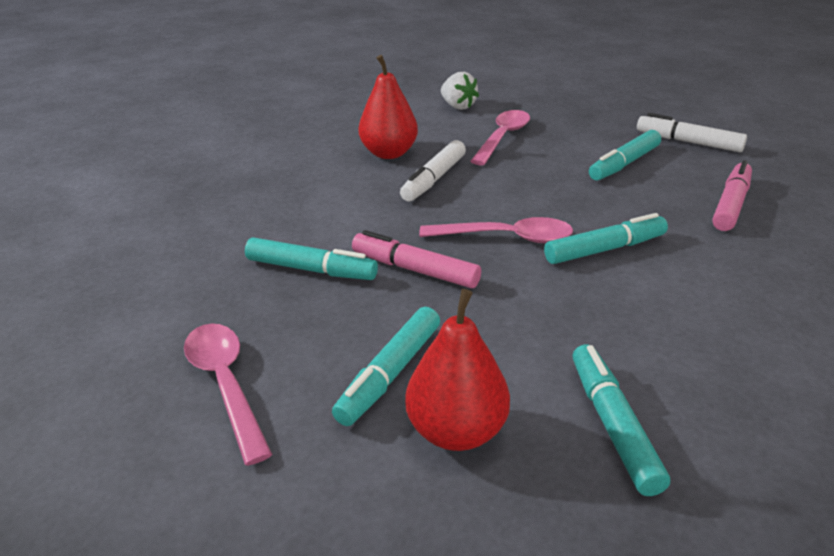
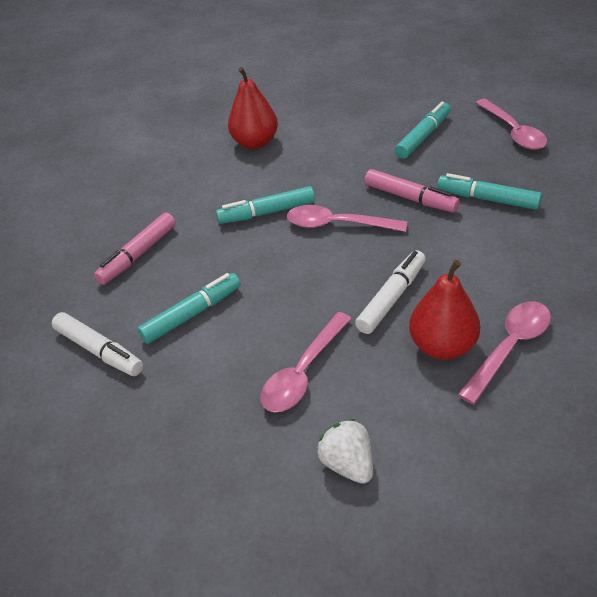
camera: 170 degrees left, 10 degrees up
red pear [405,289,510,451] -> red pear moved to [228,67,278,149]
turquoise marker [573,344,670,496] -> none
none -> pink spoon [458,302,551,404]

